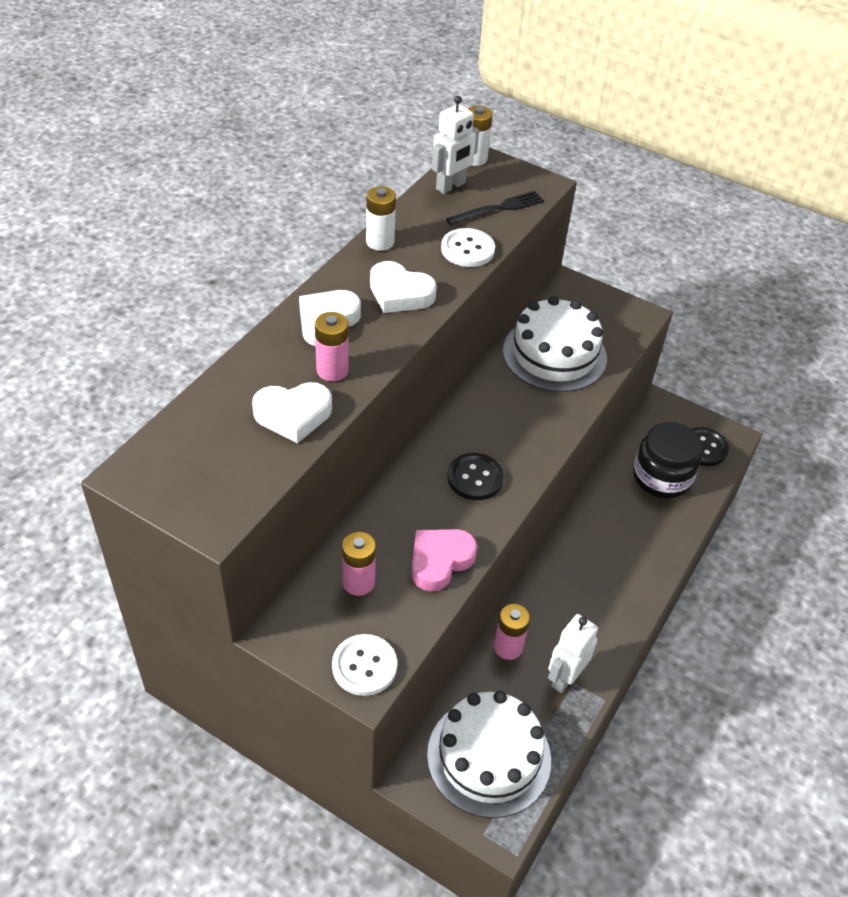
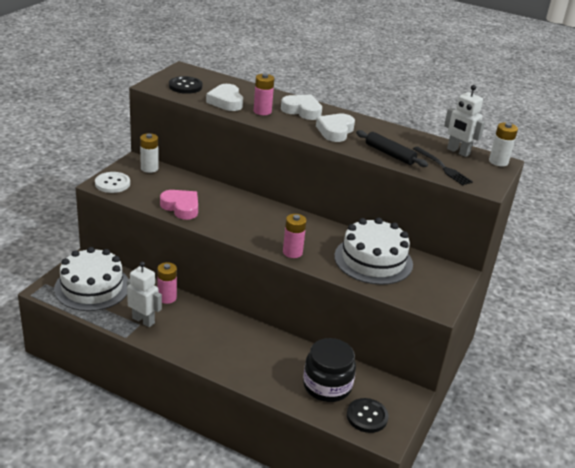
camera: 85 degrees right, 15 degrees down
pink battery [342,532,376,596] -> pink battery moved to [283,214,307,258]
white battery [366,186,396,251] -> white battery moved to [140,133,159,173]
white button [441,228,495,267] -> black rolling pin [356,130,428,167]
black button [447,453,504,500] -> black button moved to [169,76,202,94]

